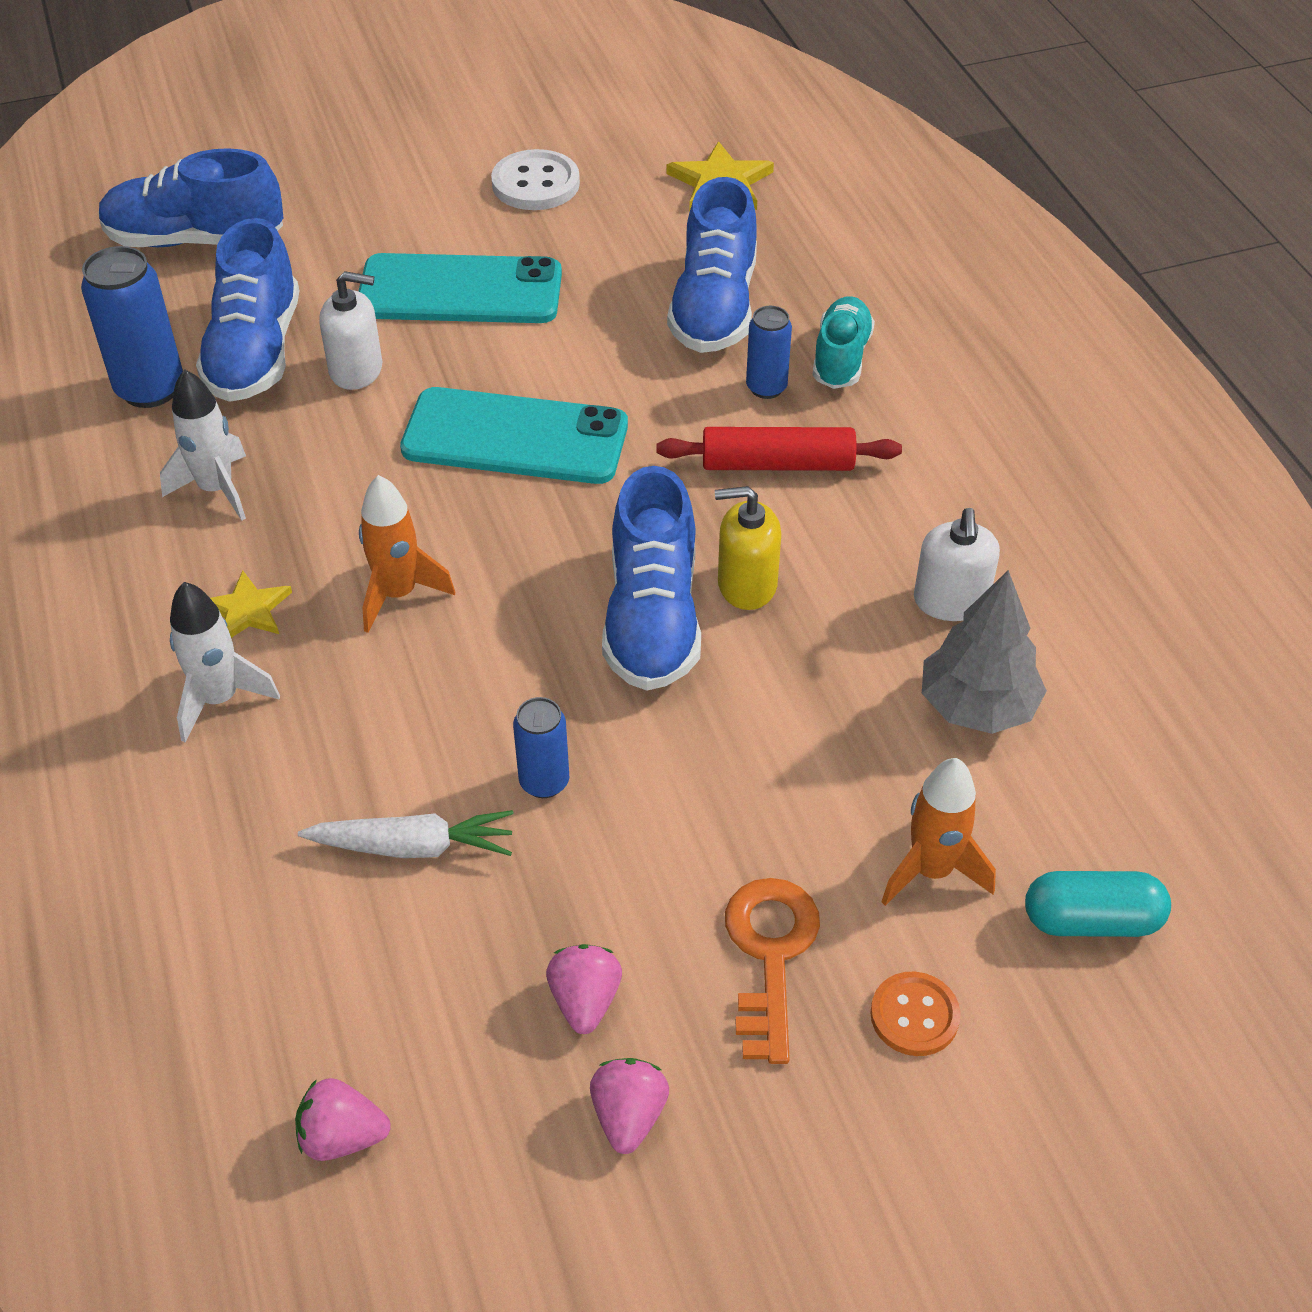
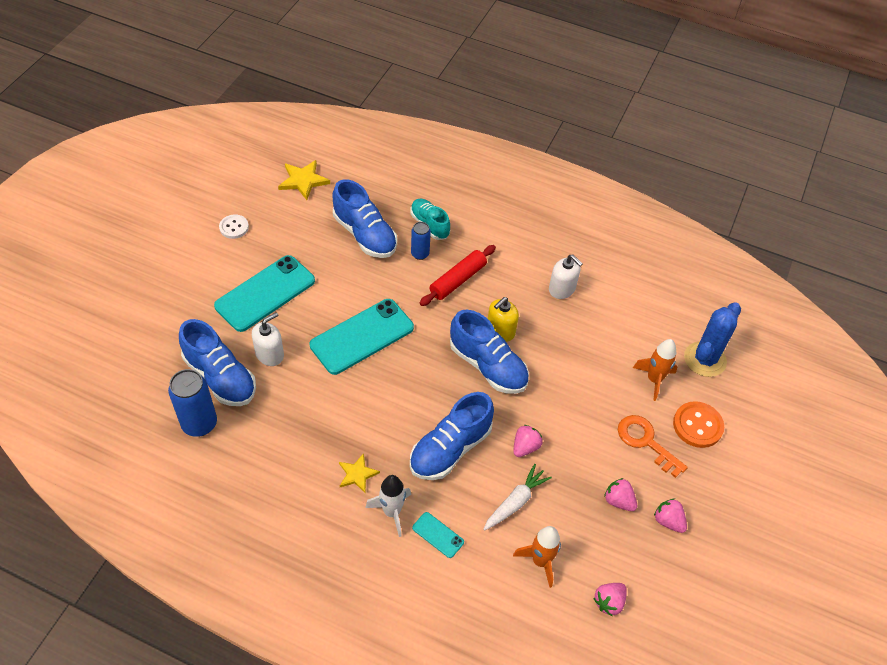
camera: 50 degrees left, 5 degrees up
blue shoe [98,148,283,247] -> blue shoe moved to [410,392,494,480]
white rocket [160,369,246,521] -> none
orange rocket [359,475,455,633] -> orange rocket moved to [513,526,561,588]
white button [491,149,580,210] -> white button [219,215,249,239], size x0.66
blue can [513,697,569,798] -> pink strawberry [513,425,543,457]
orange button [870,972,961,1056] -> orange button [673,401,724,448], size x1.52
grey tree [922,570,1047,734] -> none
turquoise capsule [1025,871,1171,937] -> blue cactus [684,302,741,377]
none -> turquoise phone [412,512,464,558]

